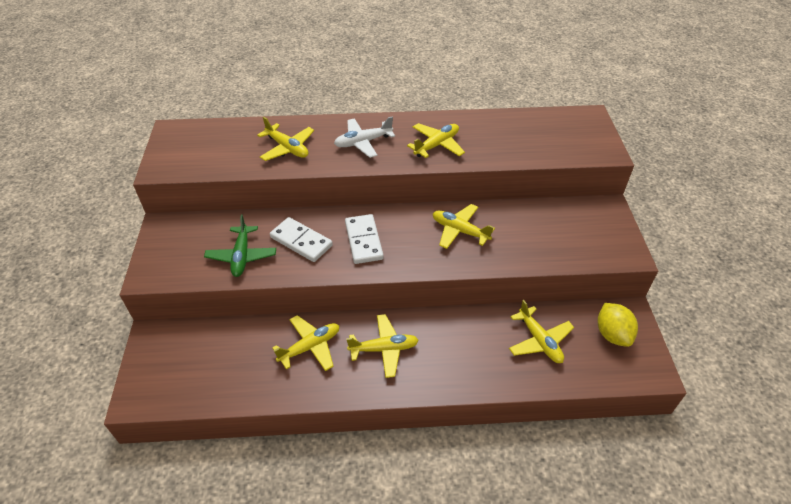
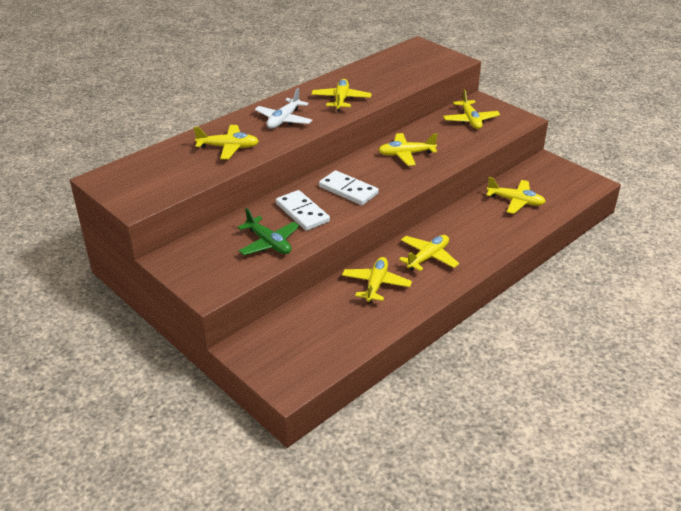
camera: 40 degrees left, 10 degrees down
white domino [270,217,333,262] -> white domino turned 60 degrees clockwise [276,190,330,231]
yellow lemon [598,303,638,347] -> none
none -> yellow plane [443,90,500,129]

